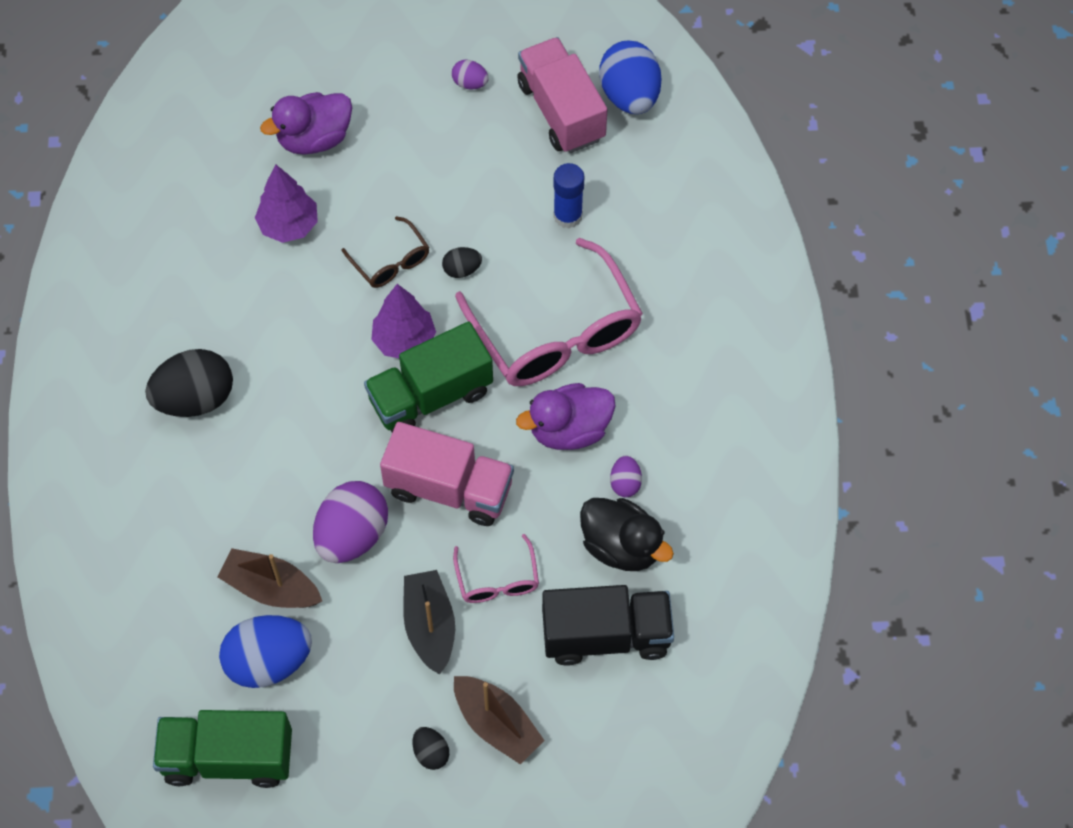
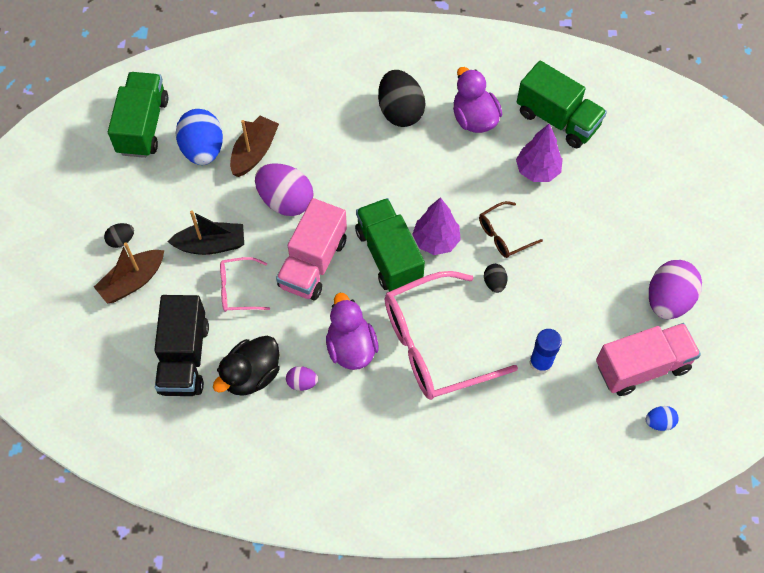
camera: 95 degrees right, 0 degrees up
purple duck [260,92,352,155] -> purple duck moved to [453,67,502,133]
purple egg [452,60,489,90] -> purple egg [649,260,702,319], size x2.09
blue egg [599,41,661,114] -> blue egg [646,406,679,431], size x0.48
none -> green truck [517,60,607,148]

